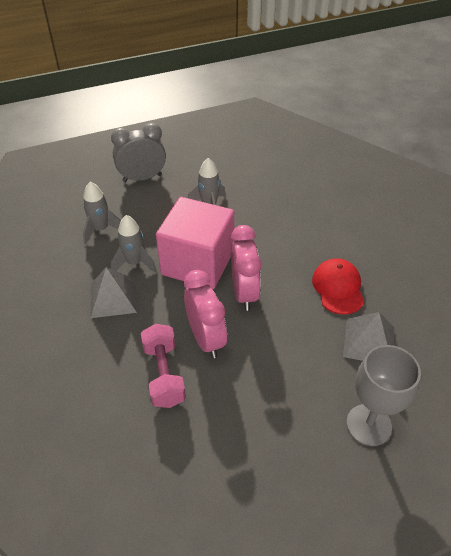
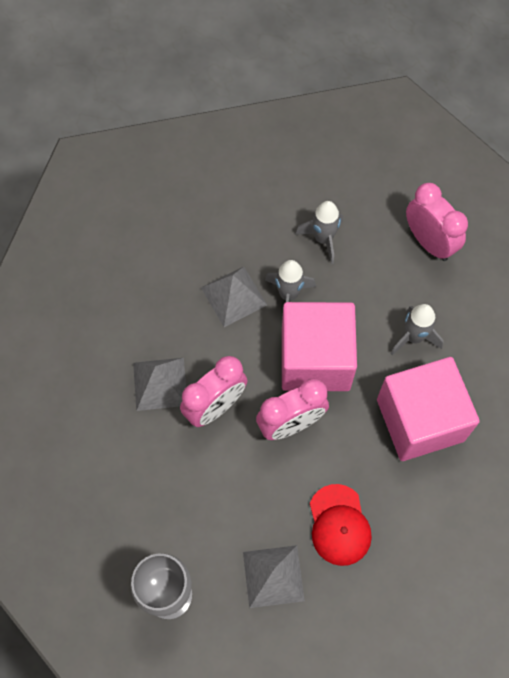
camera: 70 degrees right, 20 degrees up
grey clock [111,123,166,182] -> pink clock [406,183,468,261]
pink dumbbell [141,324,186,408] -> grey pyramid [133,358,186,411]
red cap [312,258,364,314] -> red cap turned 105 degrees clockwise [310,484,372,566]
none -> pink cube [377,357,480,461]

